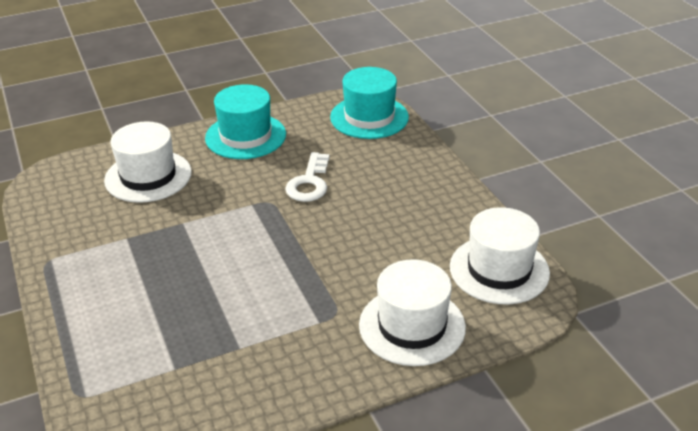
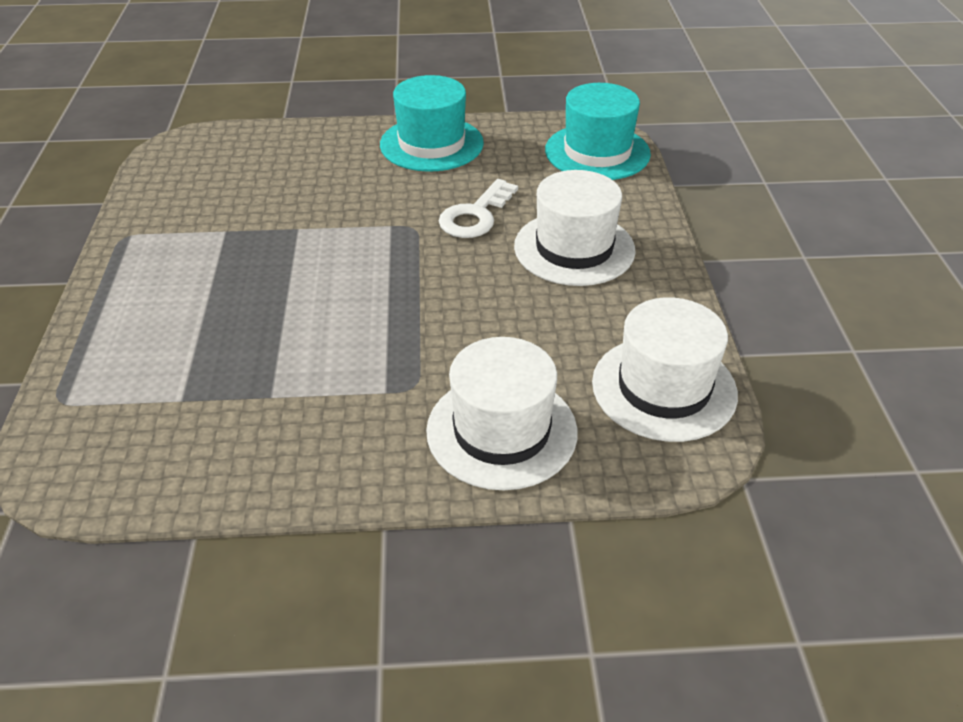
camera: 20 degrees right, 5 degrees up
white hat [104,121,192,203] -> white hat moved to [514,170,636,286]

